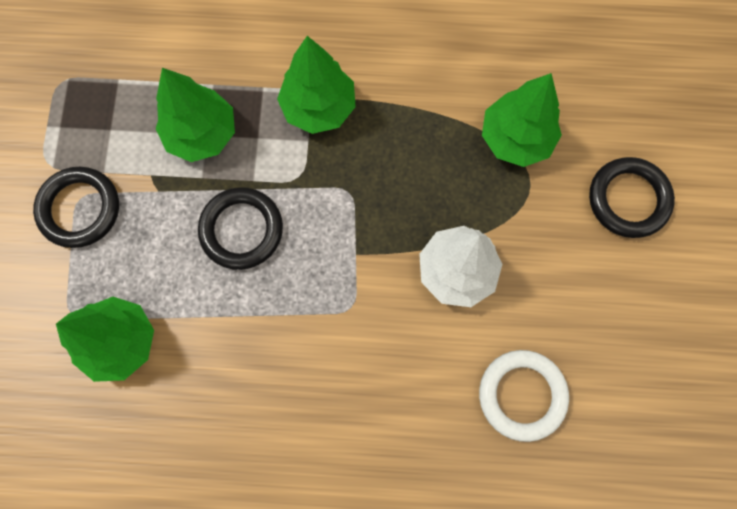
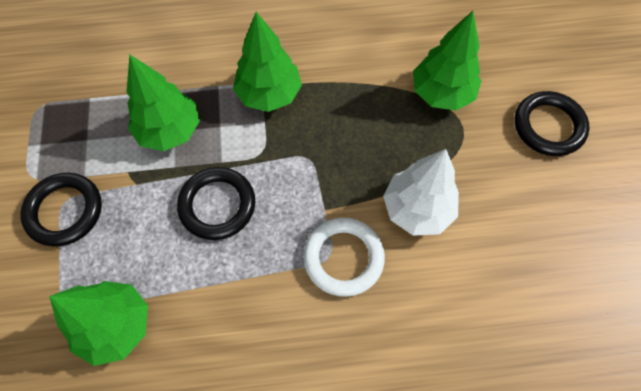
camera: 10 degrees left, 10 degrees down
white ring [479,350,569,442] -> white ring moved to [303,218,385,297]

